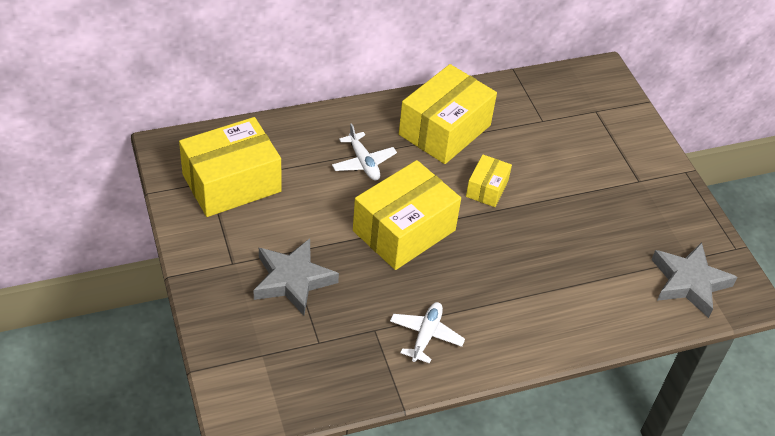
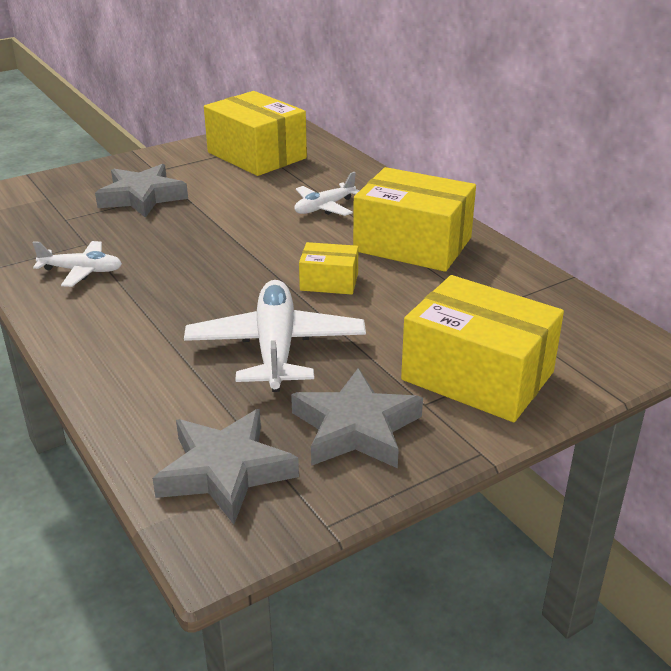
camera: 80 degrees right, 15 degrees down
yellow box [353,160,461,270] -> yellow box moved to [401,275,564,422]
none -> white plane [184,280,366,392]
none -> grey star [291,368,423,468]

